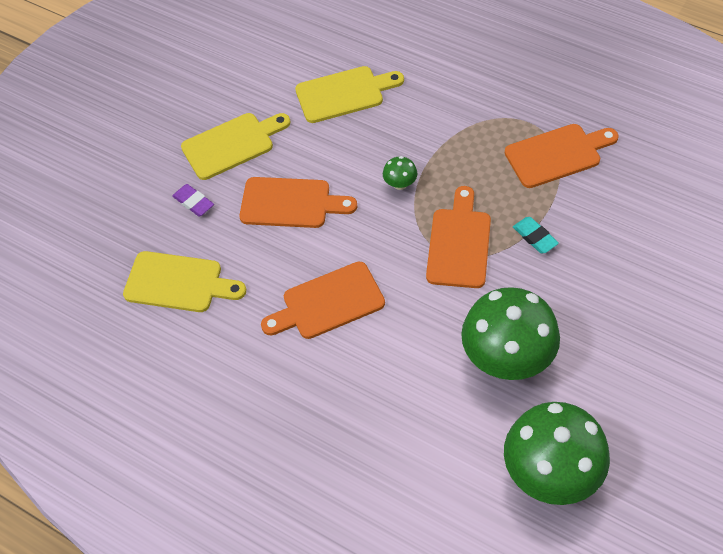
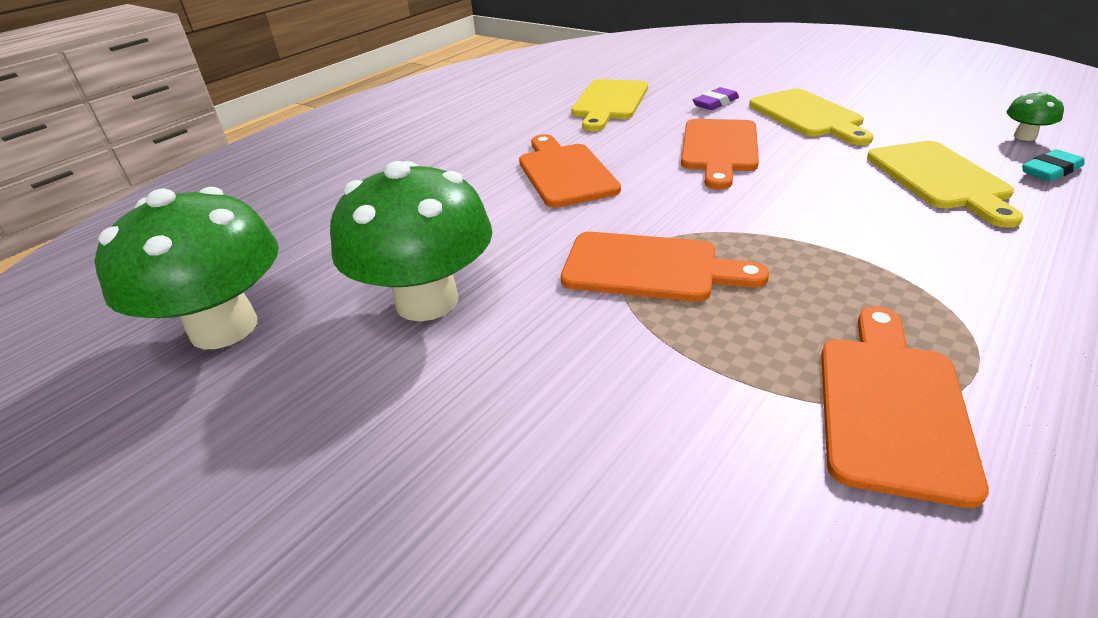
camera: 95 degrees right, 20 degrees down
green mushroom [383,156,418,190] -> green mushroom moved to [1007,90,1064,141]
orange cutting board [505,124,619,188] -> orange cutting board turned 150 degrees counterclockwise [821,307,989,508]
turquoise eraser [513,217,559,253] -> turquoise eraser moved to [1022,149,1084,181]

